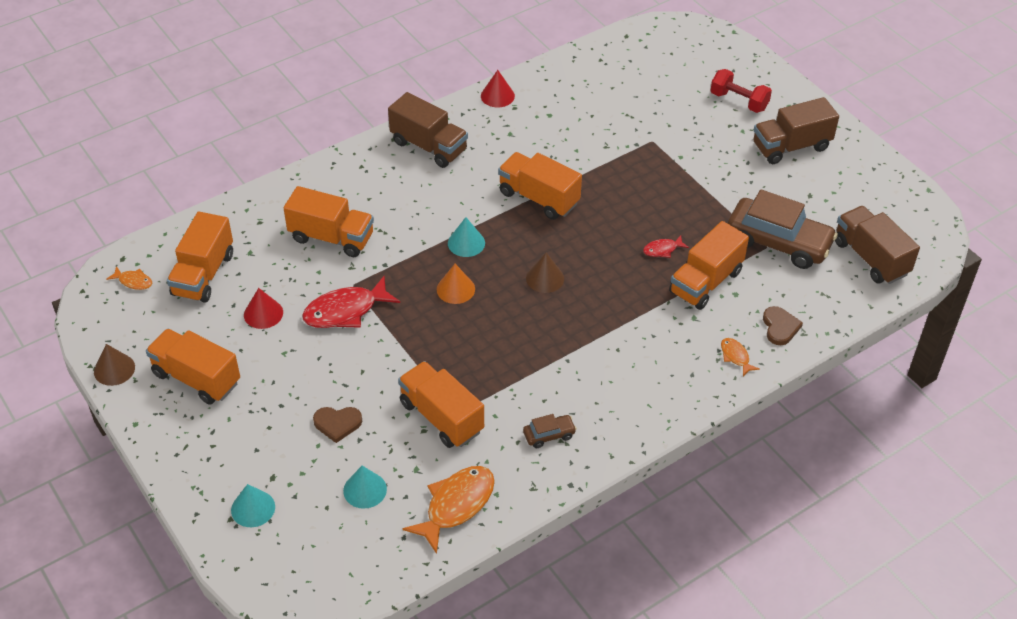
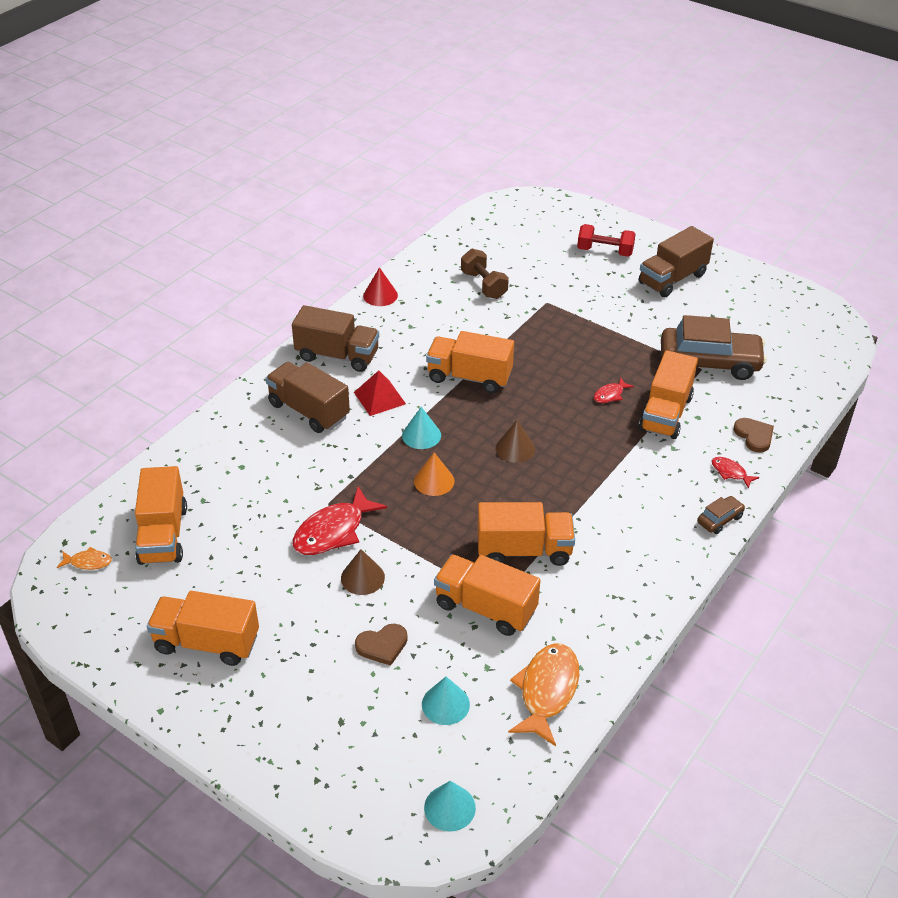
camera: 20 degrees left, 5 degrees down
brown cone [94,344,135,386] -> brown cone moved to [341,549,385,595]
turquoise cone [231,484,275,527] -> turquoise cone moved to [424,781,476,832]
red cone [244,288,283,329] -> none
orange truck [284,186,374,257] -> orange truck moved to [477,502,575,566]
brown car [523,414,577,448] -> brown car moved to [697,496,745,534]
orange fish [721,338,760,376] -> red fish [712,457,760,489]
brown truck [835,206,920,284] -> brown truck moved to [265,362,350,433]
none -> red pyramid [354,370,406,416]
none -> brown dumbbell [461,249,509,299]

